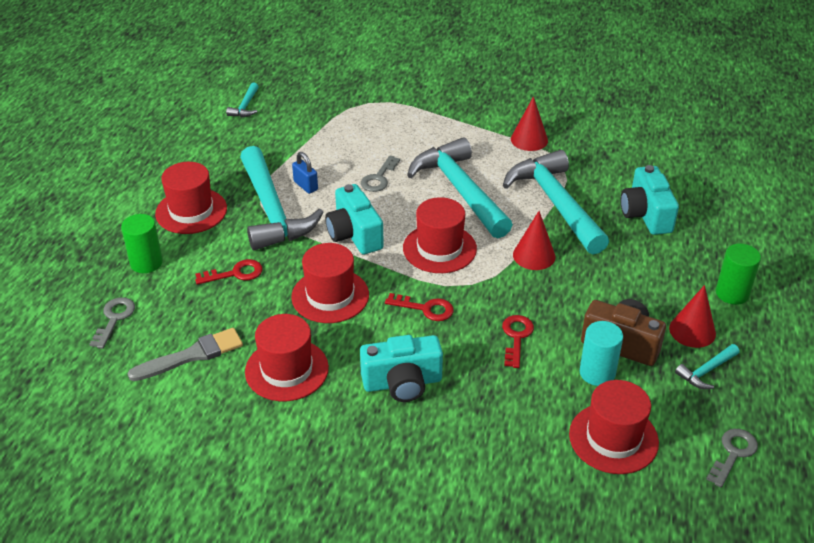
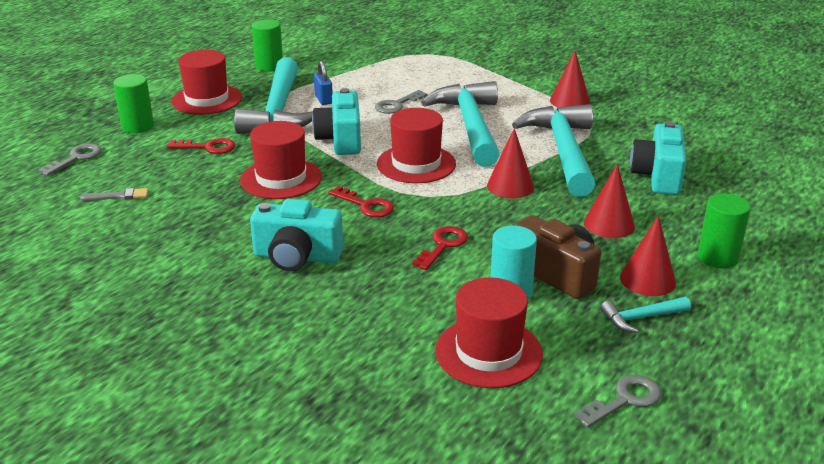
camera: 20 degrees right, 10 degrees down
grey brush [127,328,243,381] -> grey brush [80,188,148,201], size x0.56
turquoise hammer [226,83,259,117] -> none
red hat [245,314,329,401] -> none
none -> green cylinder [252,19,283,71]
none -> red cone [584,164,635,238]

